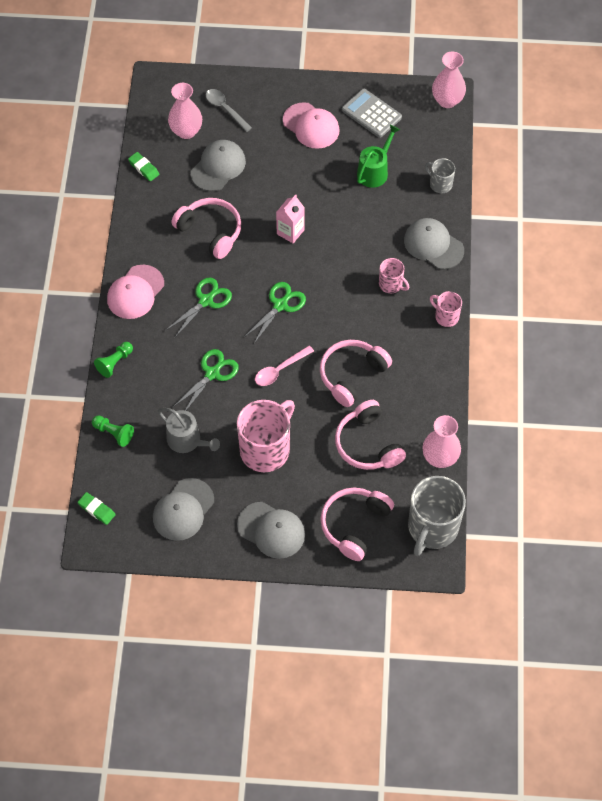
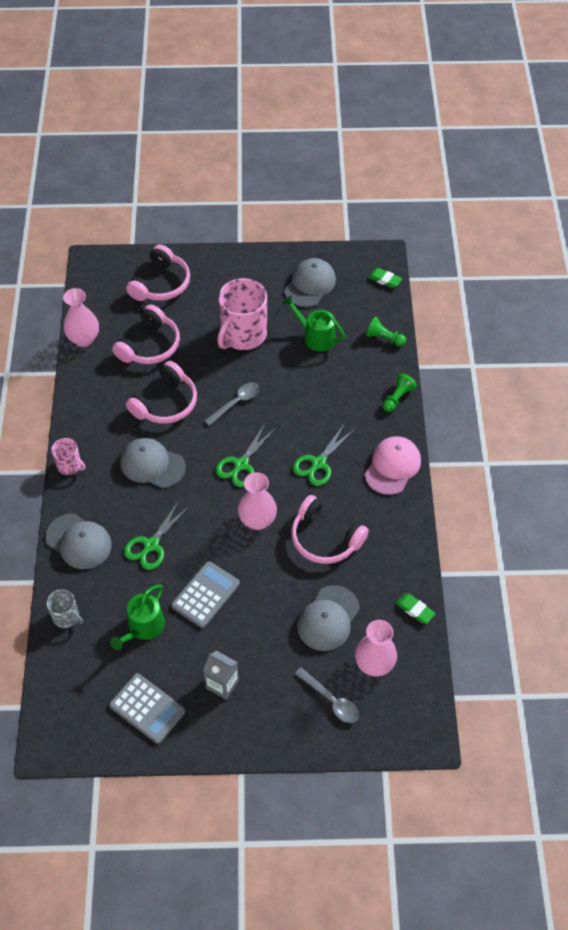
camera: 175 degrees right, 5 degrees down
grey watering can [157,408,220,453] -> green watering can [283,296,346,351]
green scissors [173,349,239,411] -> green scissors moved to [124,501,189,570]
grey cap [237,502,305,559] -> grey cap moved to [120,438,186,489]
pink spoon [255,346,314,386] -> grey spoon [204,382,260,426]
pink carton [276,195,305,243] -> none
pink cap [283,102,339,149] -> grey carton [203,651,239,700]
pink headphones [335,400,406,470] -> pink headphones turned 60 degrees clockwise [112,304,180,364]
pink mug [379,258,409,293] -> none
grey mug [408,476,466,556] -> none
pink vase [432,51,466,108] -> pink vase moved to [238,472,277,530]
none -> grey calculator [171,561,240,628]

